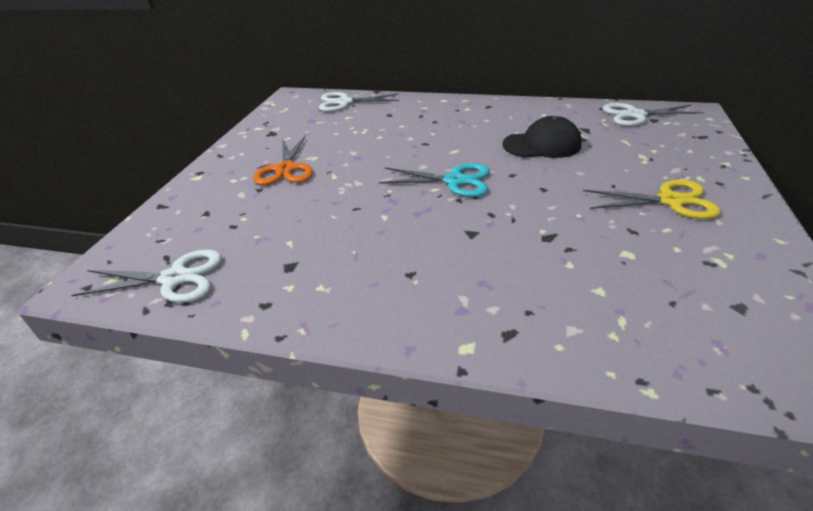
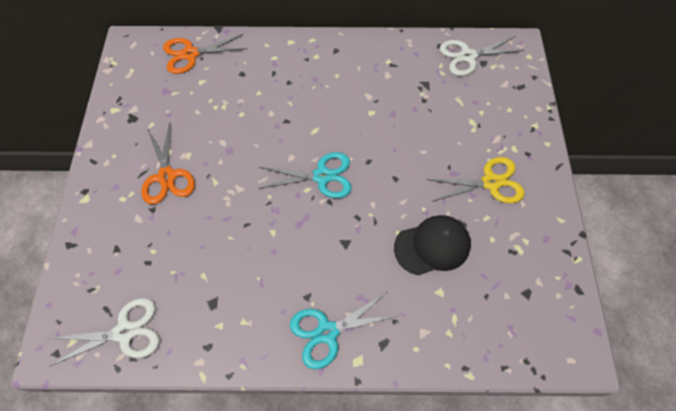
camera: 15 degrees left, 25 degrees up
white scissors [319,92,399,112] -> orange scissors [163,34,247,74]
black cap [502,116,582,158] -> black cap moved to [394,215,471,275]
none -> turquoise scissors [290,292,400,369]

